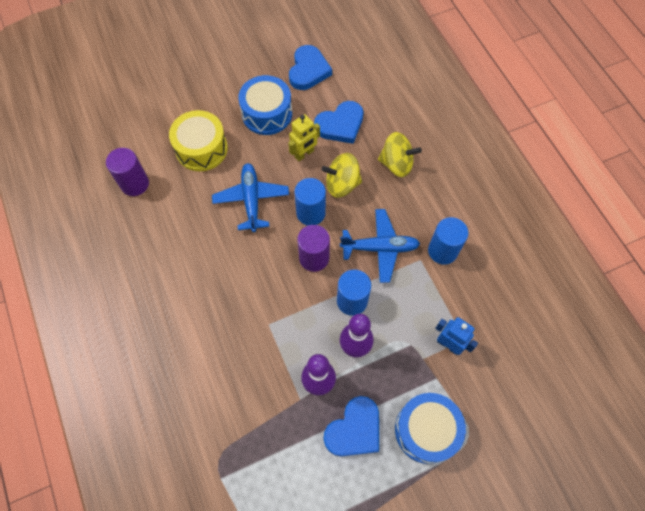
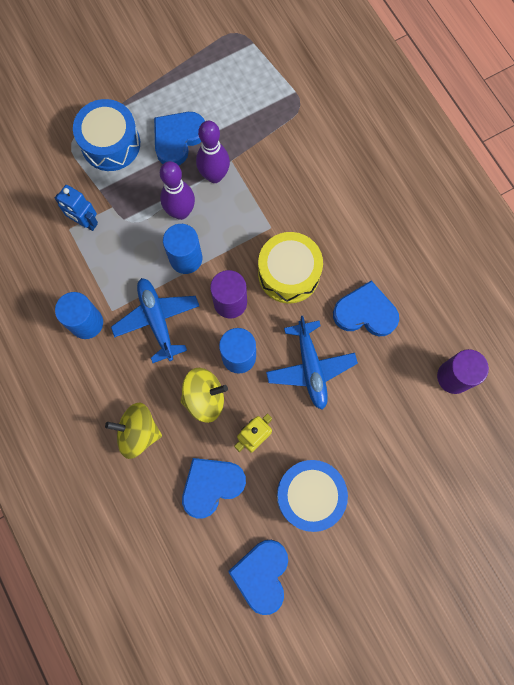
camera: 175 degrees right, 10 degrees up
yellow drum [169,110,228,171] -> yellow drum moved to [258,232,323,303]
blue plane [340,209,420,283] -> blue plane turned 75 degrees clockwise [111,278,199,363]
none -> blue heart [333,281,399,336]

